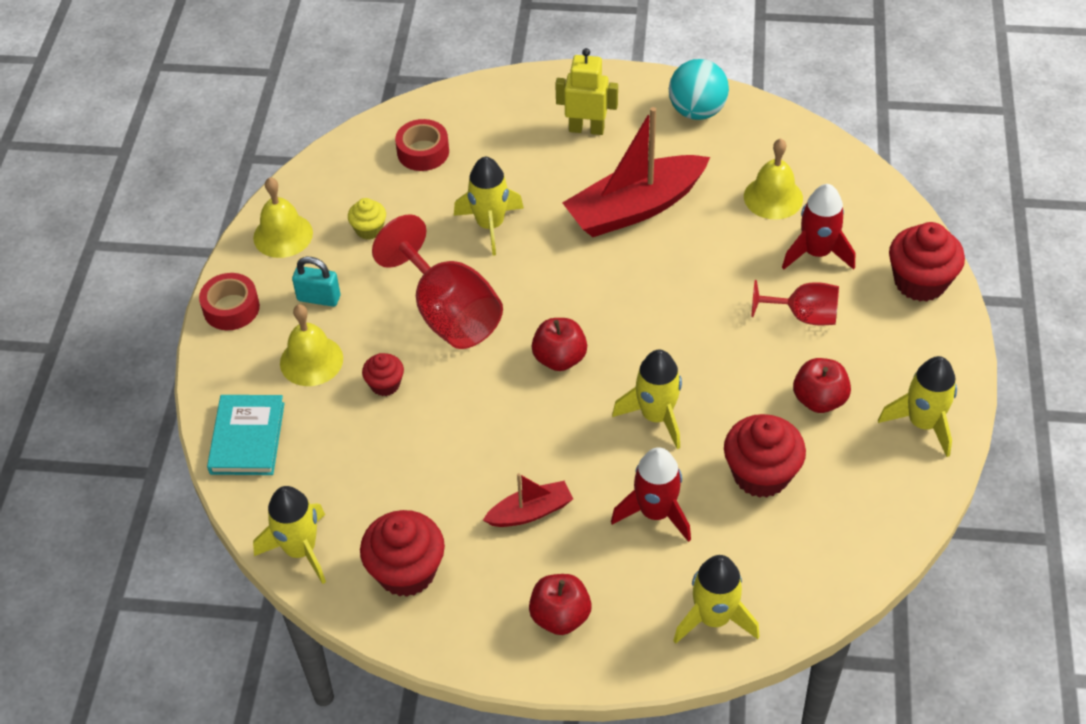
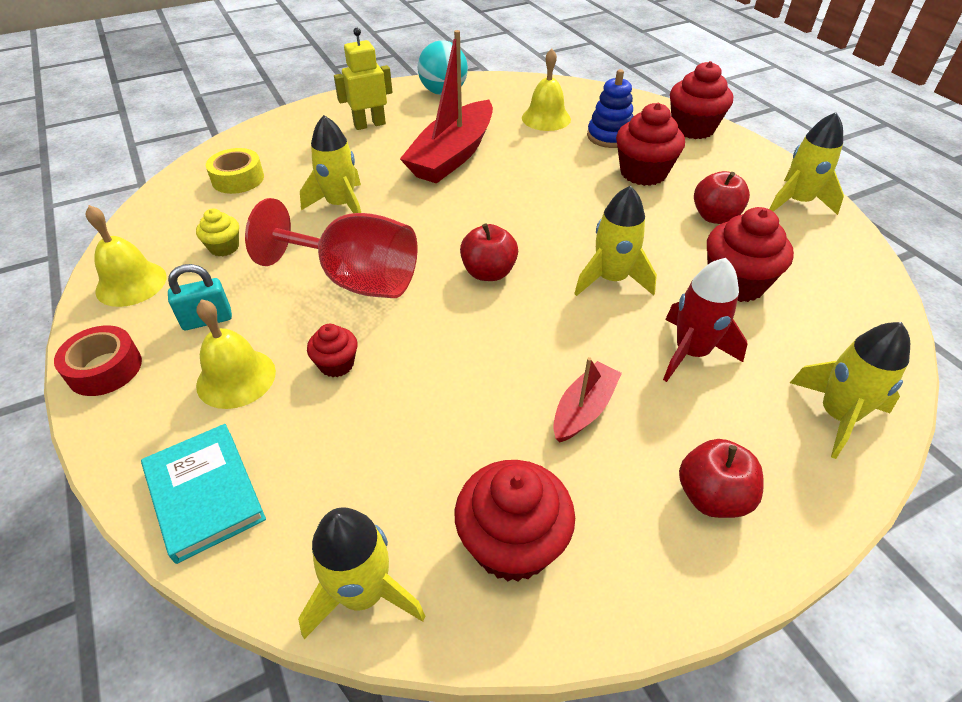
camera: 35 degrees left, 5 degrees down
red tape [395,119,449,171] -> yellow tape [206,148,264,194]
red goblet [752,280,839,325] -> red cupcake [616,103,685,186]
red rocket [782,184,855,269] -> blue stacking toy [587,69,633,148]

